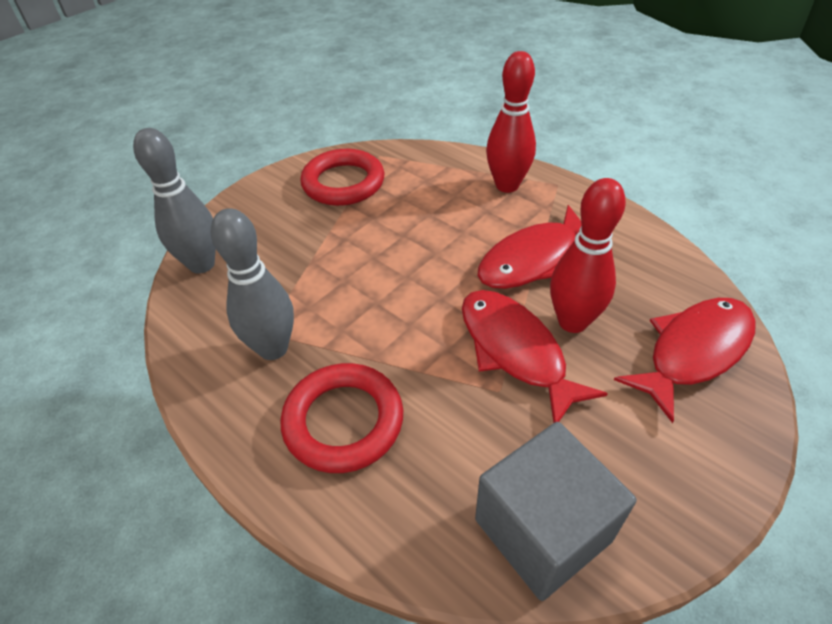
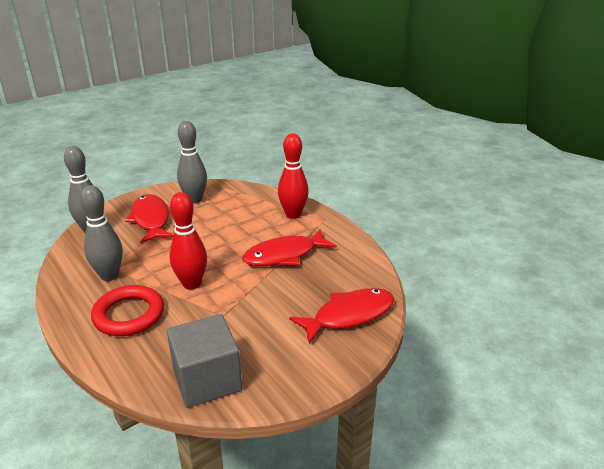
camera: 10 degrees right, 15 degrees down
red ring [301,149,384,206] -> grey bowling pin [177,121,207,203]
red fish [462,290,608,423] -> red fish moved to [125,194,174,243]
red bowling pin [550,178,626,333] -> red bowling pin moved to [169,192,207,290]

